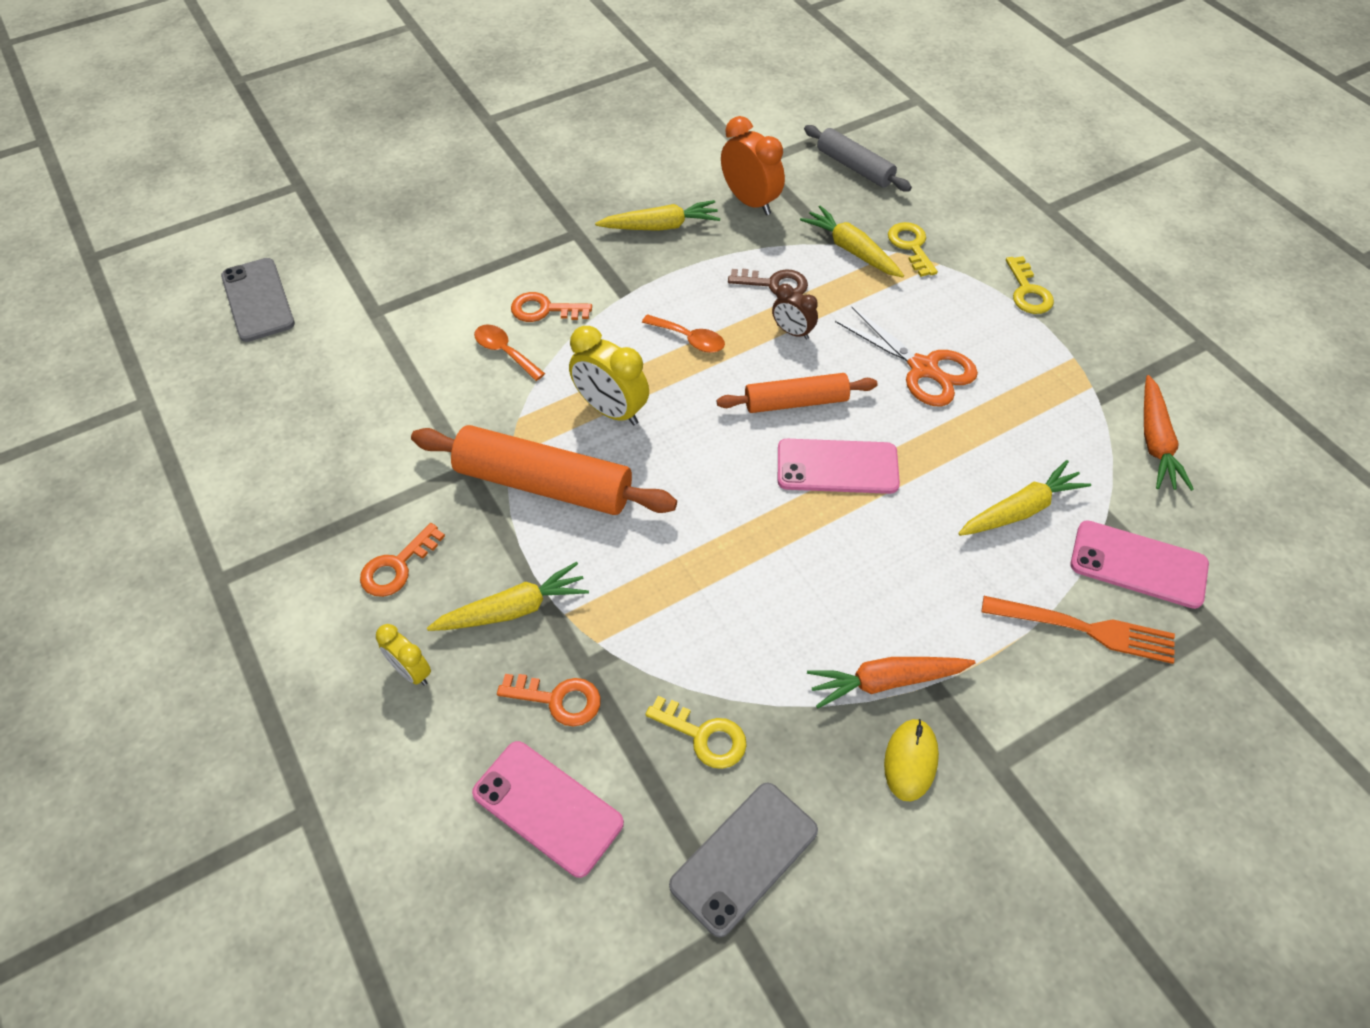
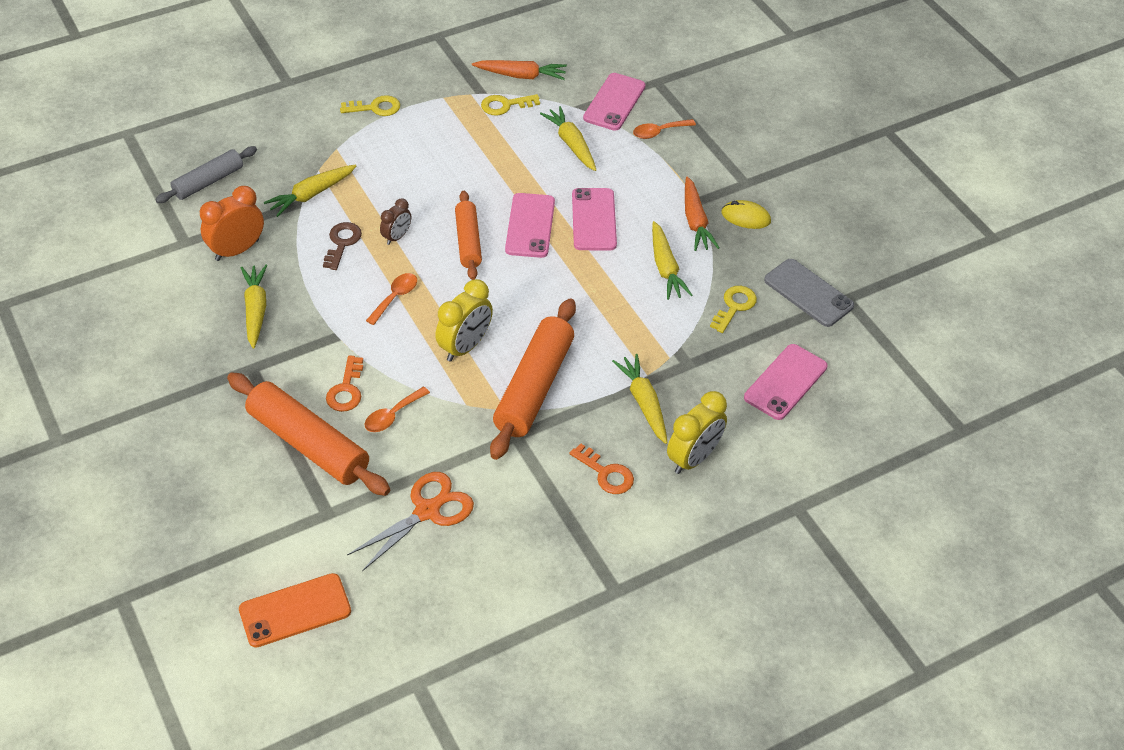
camera: 90 degrees left, 5 degrees down
grey phone [221,258,295,342] -> orange phone [239,573,351,647]
yellow clock [376,624,431,686] -> yellow clock [667,391,727,474], size x1.70
orange key [497,674,601,727] -> none
orange scissors [835,307,978,406] -> orange scissors moved to [347,472,474,571]
yellow key [888,222,938,277] -> yellow key moved to [481,94,540,116]
orange fork [982,596,1175,664] -> orange spoon [633,119,696,139]
none -> orange rolling pin [227,372,390,496]
none -> pink phone [572,188,617,250]
none -> yellow carrot [652,221,693,300]

